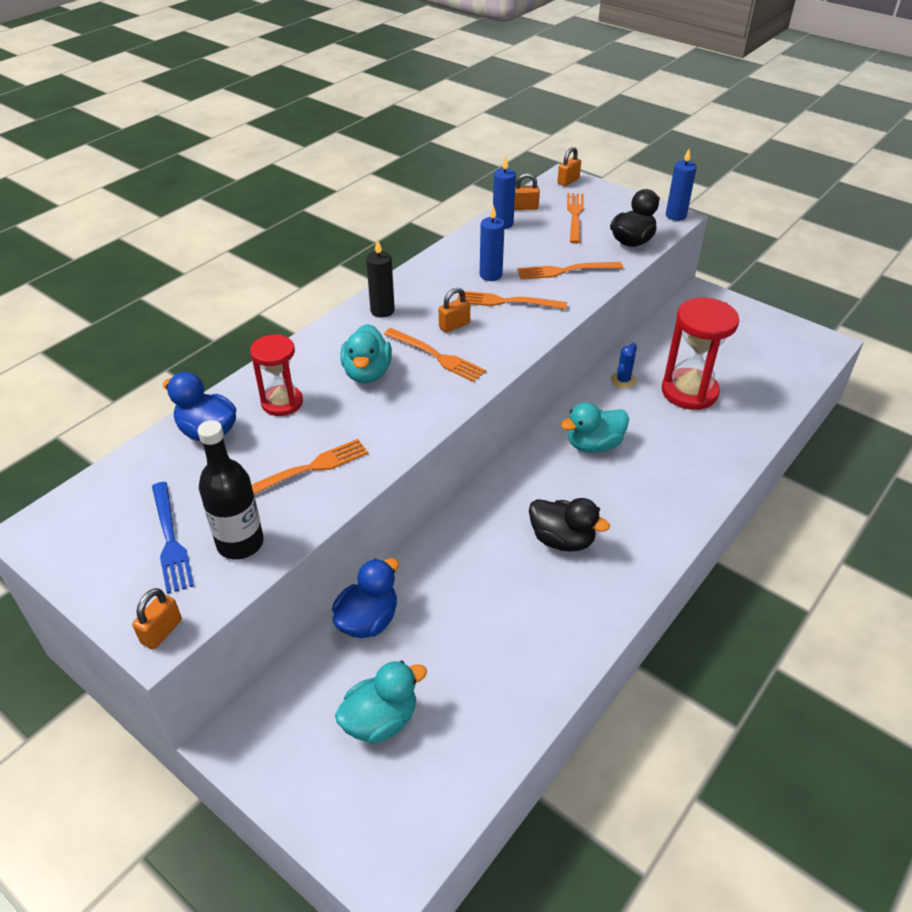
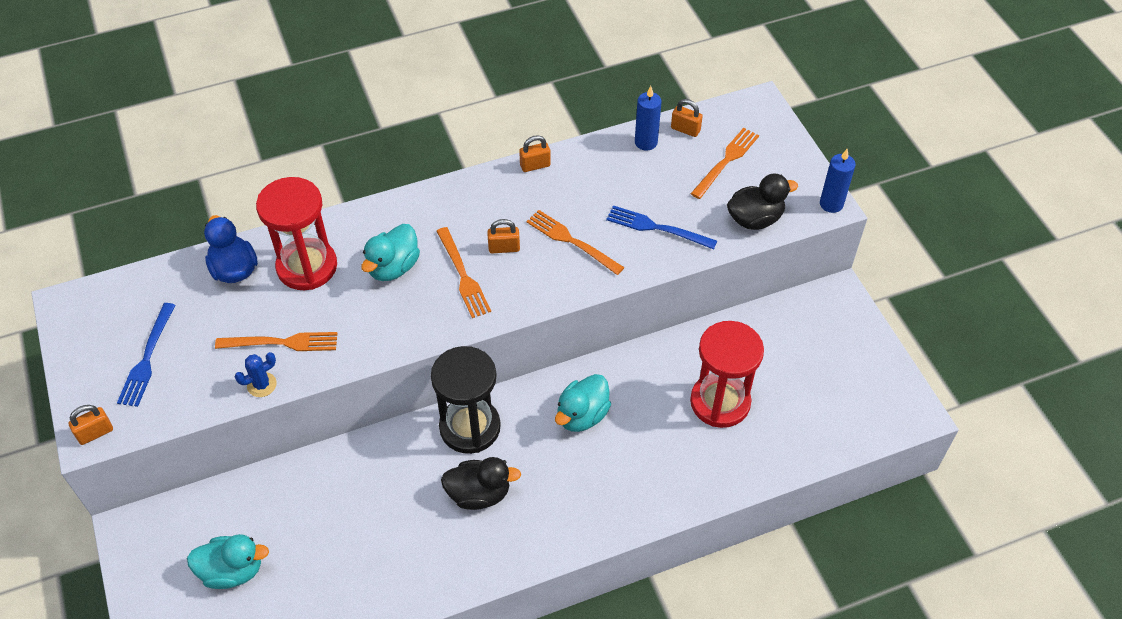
camera: 30 degrees right, 10 degrees up
black bottle [198,420,264,560] -> none
red hourglass [250,334,303,416] -> red hourglass [256,177,337,290], size x1.59
blue duck [332,558,399,638] -> none
black candle [366,239,395,318] -> none
blue candle [480,205,505,281] -> none
orange fork [518,262,623,280] -> blue fork [606,205,717,250]
black duck [529,498,610,552] -> black duck turned 60 degrees counterclockwise [441,457,521,510]
orange padlock [557,147,581,186] -> orange padlock moved to [519,135,551,172]
turquoise duck [561,402,629,453] -> turquoise duck turned 60 degrees counterclockwise [555,374,611,432]
blue cactus [611,343,637,388] -> blue cactus moved to [235,352,277,397]
none -> black hourglass [431,346,501,454]

